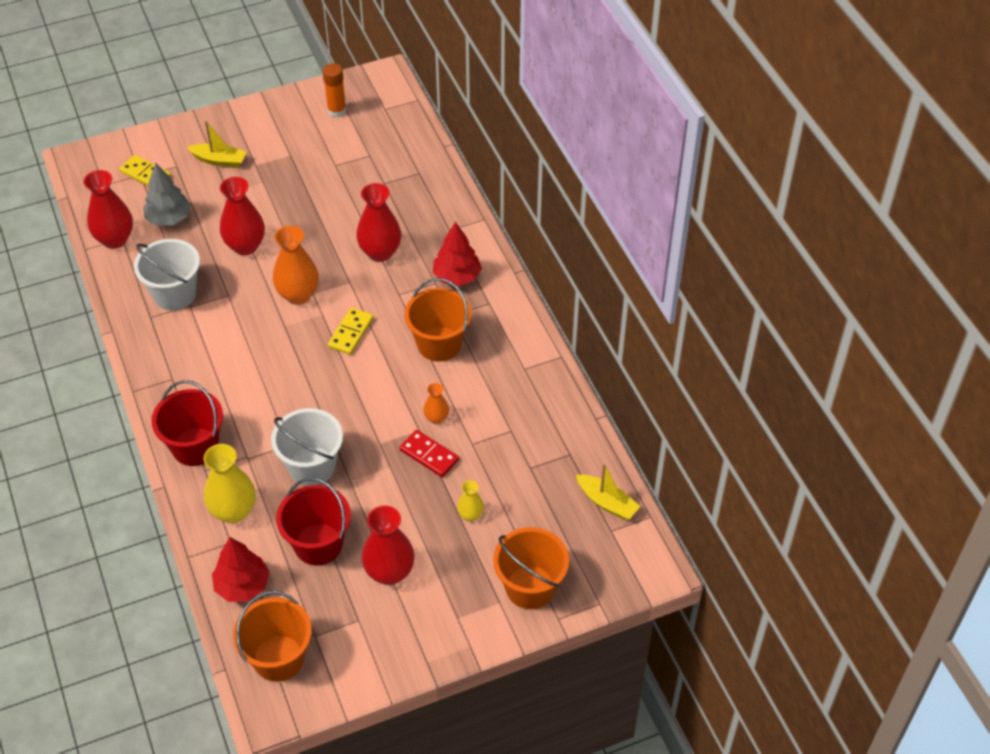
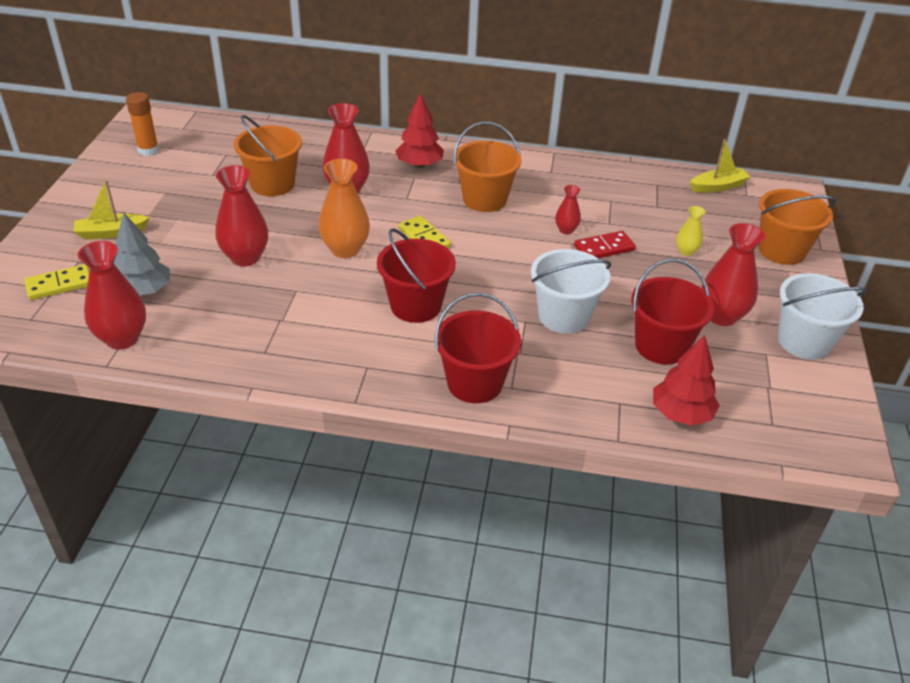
camera: 60 degrees left, 10 degrees down
white bucket [134,239,200,311] -> white bucket moved to [778,273,867,360]
yellow boat [187,121,247,167] -> yellow boat turned 150 degrees counterclockwise [73,180,149,240]
yellow vase [204,444,255,524] -> none
orange bucket [233,591,312,682] -> orange bucket moved to [234,115,302,196]
orange vase [423,383,449,424] -> red vase [555,185,581,234]
none -> red bucket [377,228,456,323]

